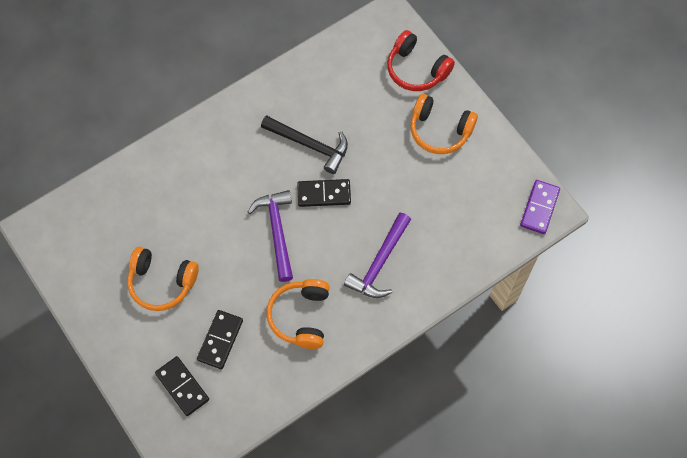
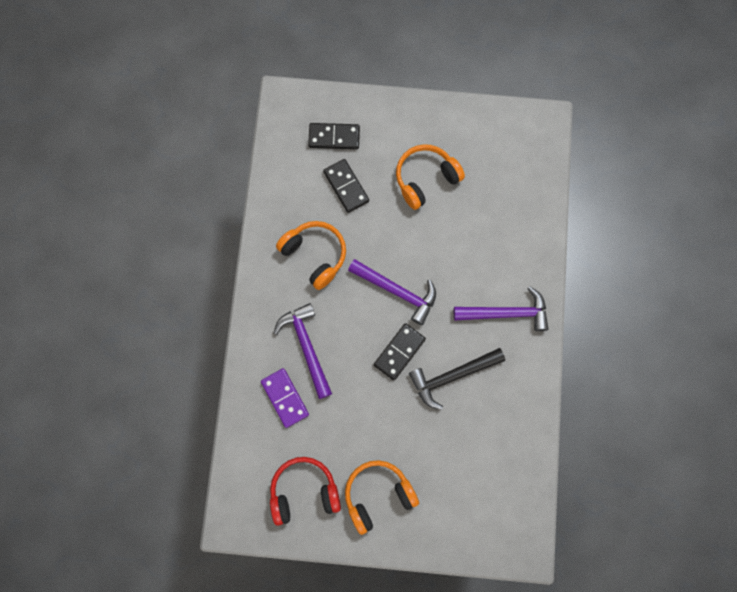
camera: 130 degrees right, 10 degrees up
red headphones [387,30,455,91] -> red headphones moved to [270,457,341,526]
purple domino [520,180,560,234] -> purple domino moved to [261,368,309,428]
none -> purple hammer [454,286,549,331]

